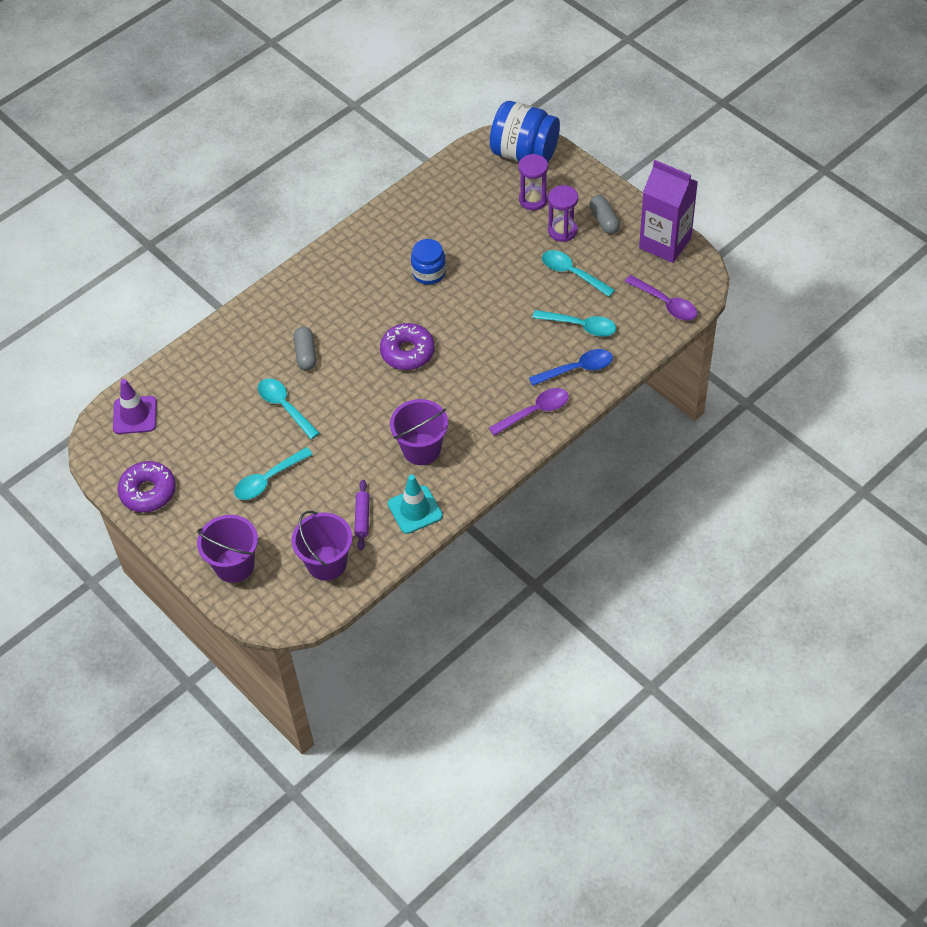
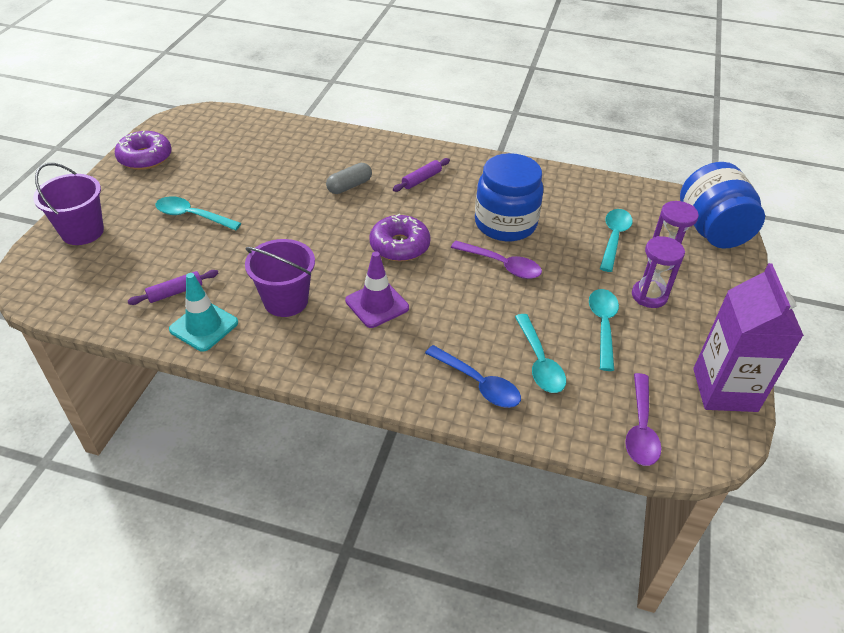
camera: 55 degrees right, 10 degrees down
purple traffic cone [113,379,157,434] -> purple traffic cone moved to [345,251,409,328]
turquoise spoon [258,378,319,439] -> turquoise spoon moved to [600,209,633,272]
purple bucket [292,511,353,581] -> none
blue jar [411,239,446,285] -> blue jar [475,153,544,241], size x1.69
purple spoon [489,388,569,436] -> purple spoon moved to [451,241,542,279]
grey capsule [589,195,620,234] -> none
none -> purple rolling pin [393,158,450,192]

